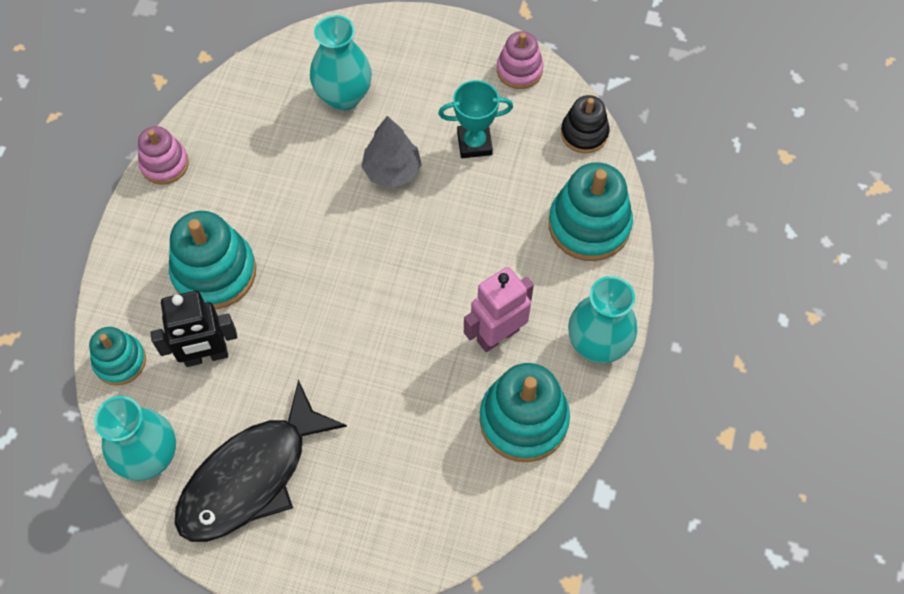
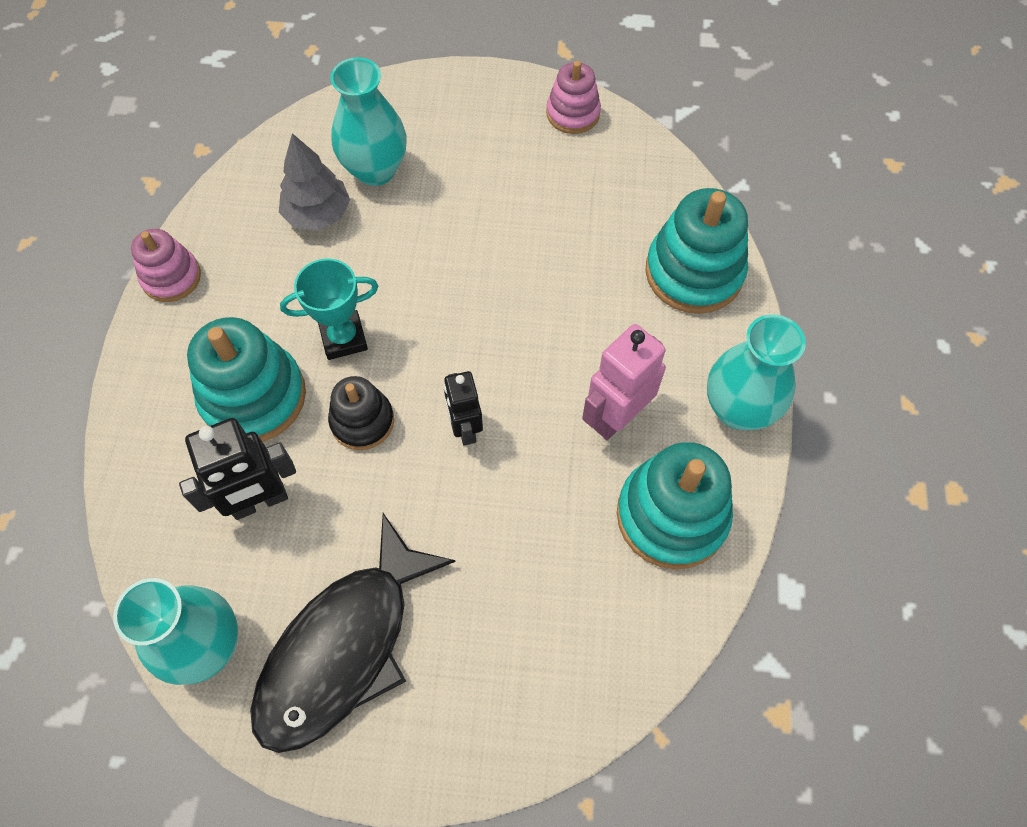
camera: 10 degrees left, 0 degrees up
turquoise stacking toy [89,327,146,385] -> none
grey tree [361,116,422,188] -> grey tree moved to [279,133,350,230]
turquoise trophy [438,80,513,158] -> turquoise trophy moved to [280,258,379,360]
black stacking toy [561,95,609,153] -> black stacking toy moved to [328,376,394,450]
none -> black robot [444,371,483,445]

